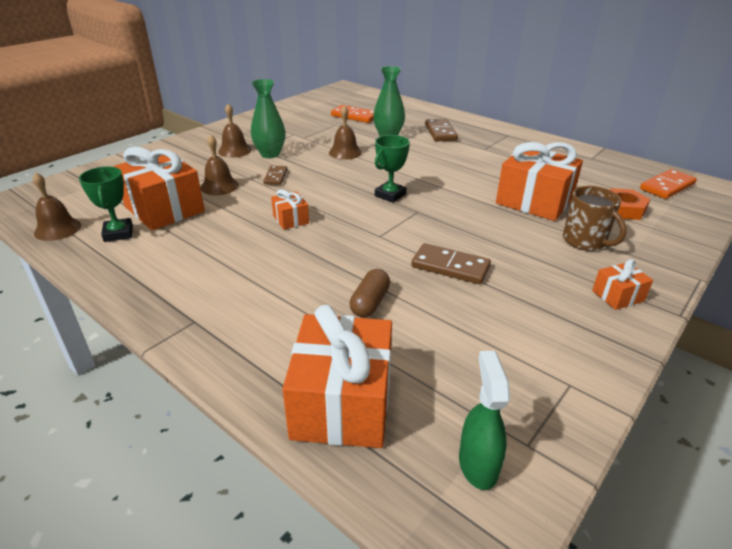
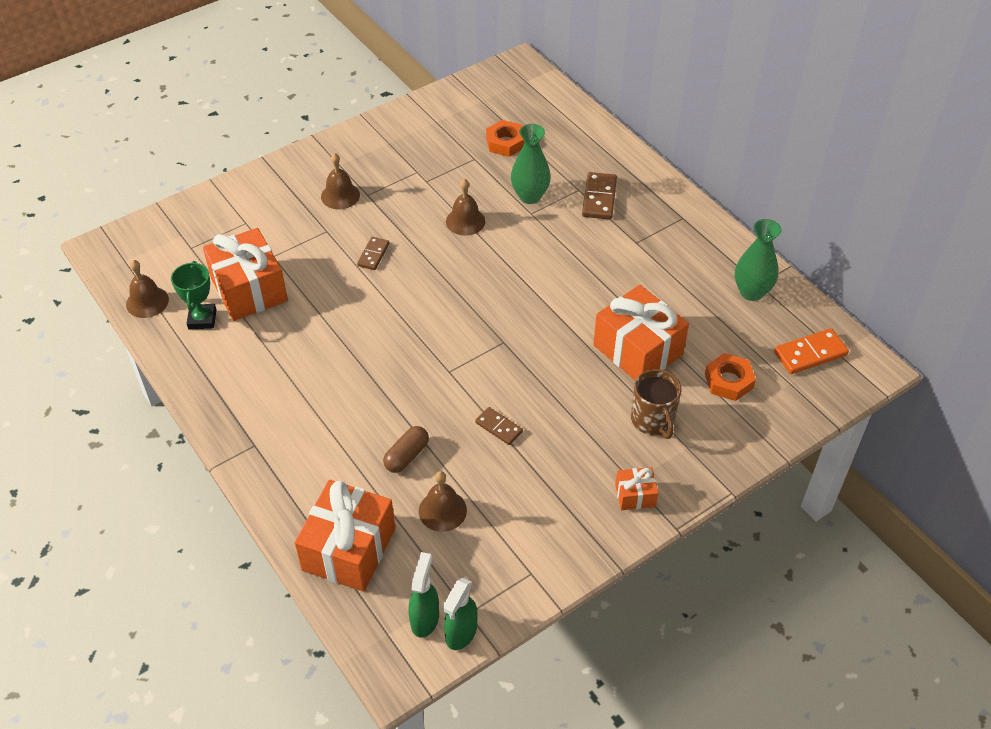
camera: 15 degrees right, 15 degrees up
brown bell [200,135,239,195] -> brown bell moved to [419,471,467,532]
green vase [251,79,286,158] -> green vase moved to [735,219,782,301]
orange gift [271,189,309,230] -> none
orange domino [331,105,374,123] -> orange nut [486,120,525,157]
green trophy [375,135,410,203] -> none
brown domino [411,243,491,284] -> brown domino [475,407,523,445], size x0.64
none -> green spray bottle [442,578,478,650]

